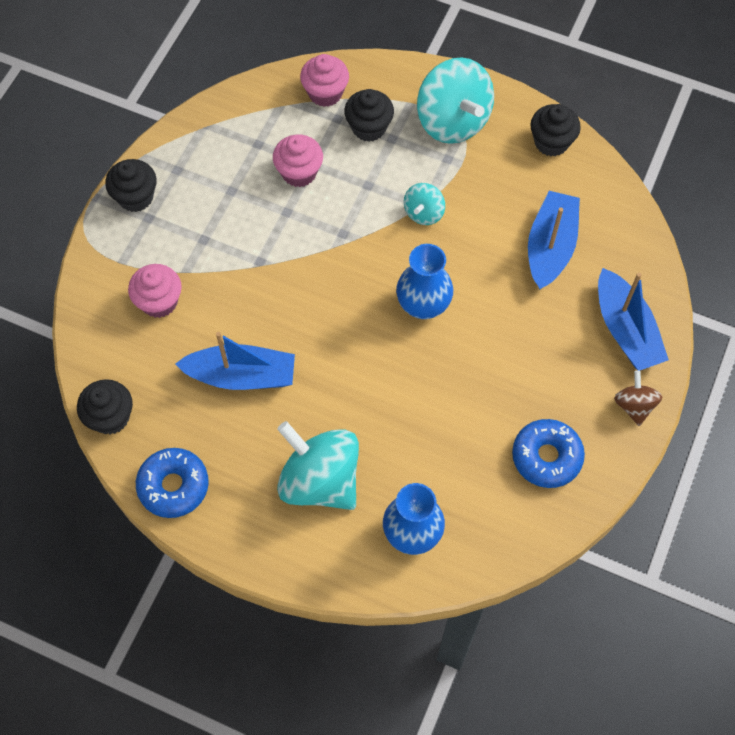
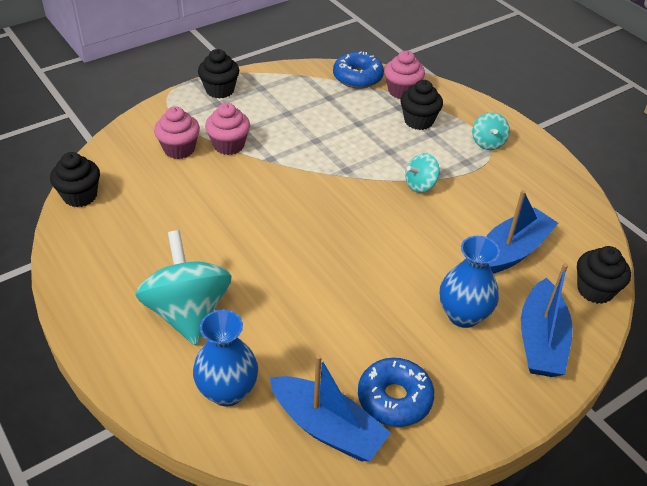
camera: 30 degrees right, 20 degrees down
blue donut [136,448,209,518] -> blue donut moved to [333,51,384,89]
blue boat [175,332,295,390] -> blue boat moved to [270,354,391,461]
pink cupcake [273,135,323,187] -> pink cupcake moved to [205,103,250,155]
blue vase [396,244,453,319] -> blue vase moved to [440,236,500,328]
turquoise spinning top [417,57,494,144] -> turquoise spinning top [472,112,510,150], size x0.50
black cupcake [530,104,581,156] -> black cupcake moved to [577,246,631,304]
brown spinning top [614,370,662,426] -> none

